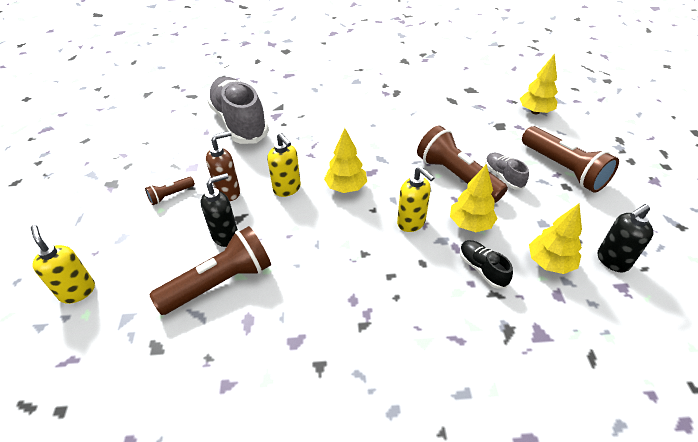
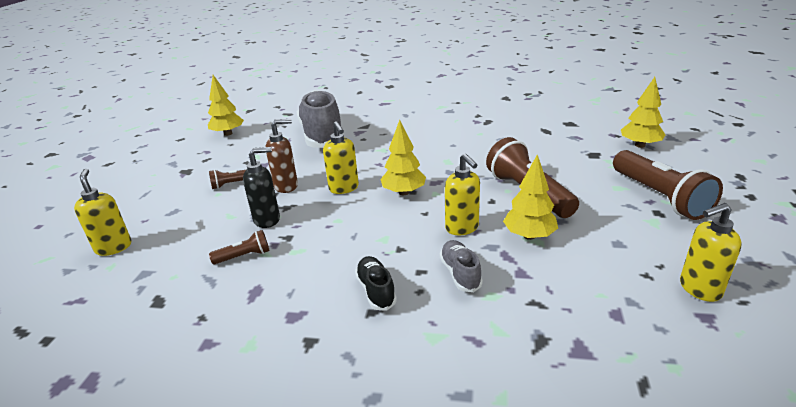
camera: 15 degrees right, 15 degrees down
brown flashlight [149,226,271,315] -> brown flashlight [209,230,270,264], size x0.48
black shoe [460,240,513,289] -> black shoe moved to [355,256,397,311]
grey shoe [485,153,529,189] -> grey shoe moved to [440,240,483,292]
yellow tree [529,204,582,274] -> yellow tree moved to [208,75,244,136]
black soap dispenser [598,204,653,272] -> yellow soap dispenser [680,203,742,302]

